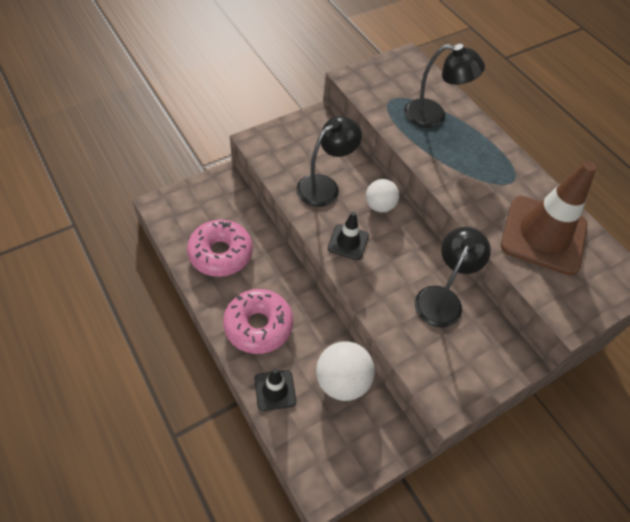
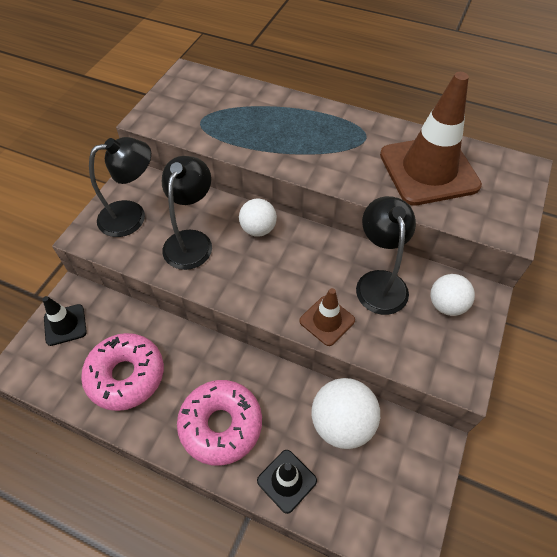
camera: 30 degrees left, 0 degrees up
black traffic cone [328,212,369,260] -> black traffic cone moved to [42,296,87,346]
black lamp [404,44,485,128] -> black lamp moved to [89,137,151,237]
none -> brown traffic cone [299,288,355,346]
none -> white ball [430,274,475,316]

